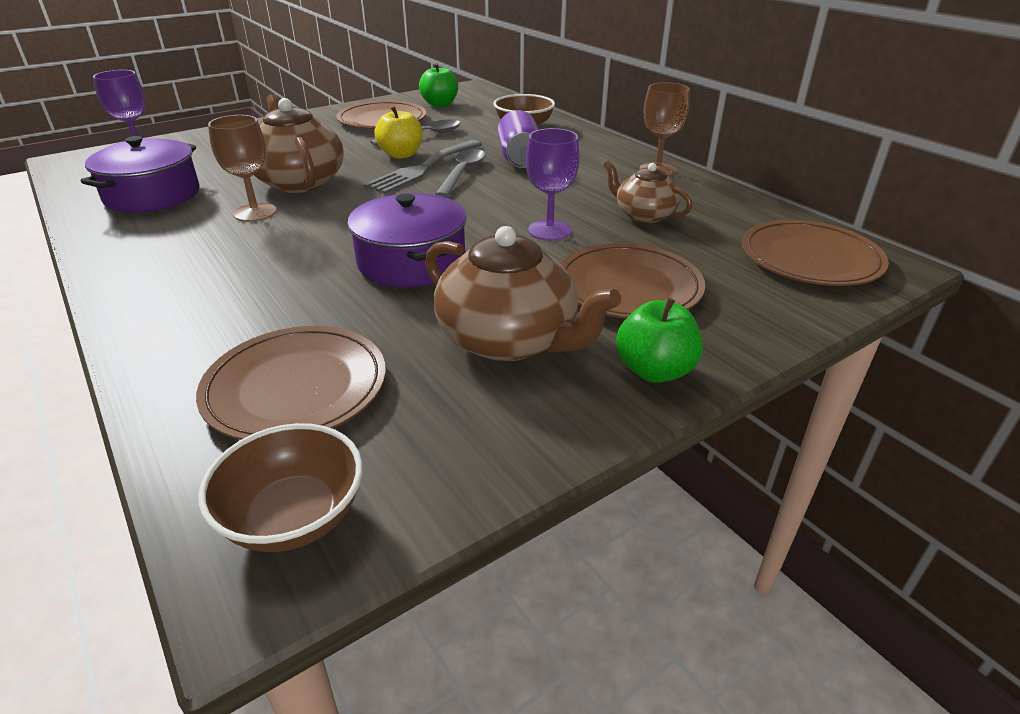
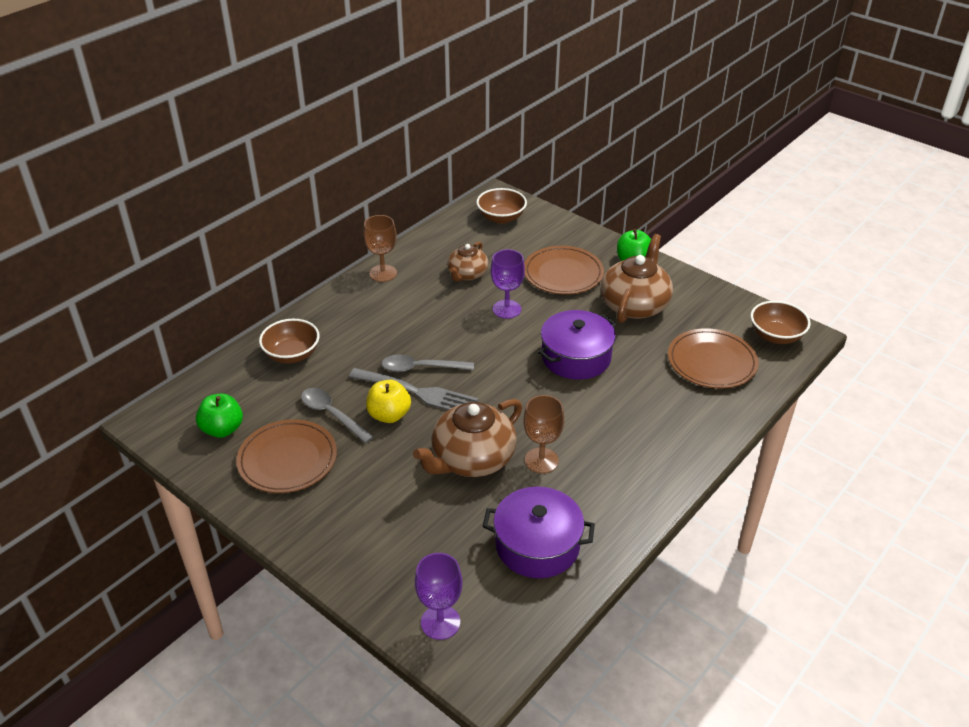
camera: 105 degrees left, 5 degrees up
purple can [498,110,539,168] -> none
brown plate [742,220,889,286] -> brown bowl [476,188,527,224]

